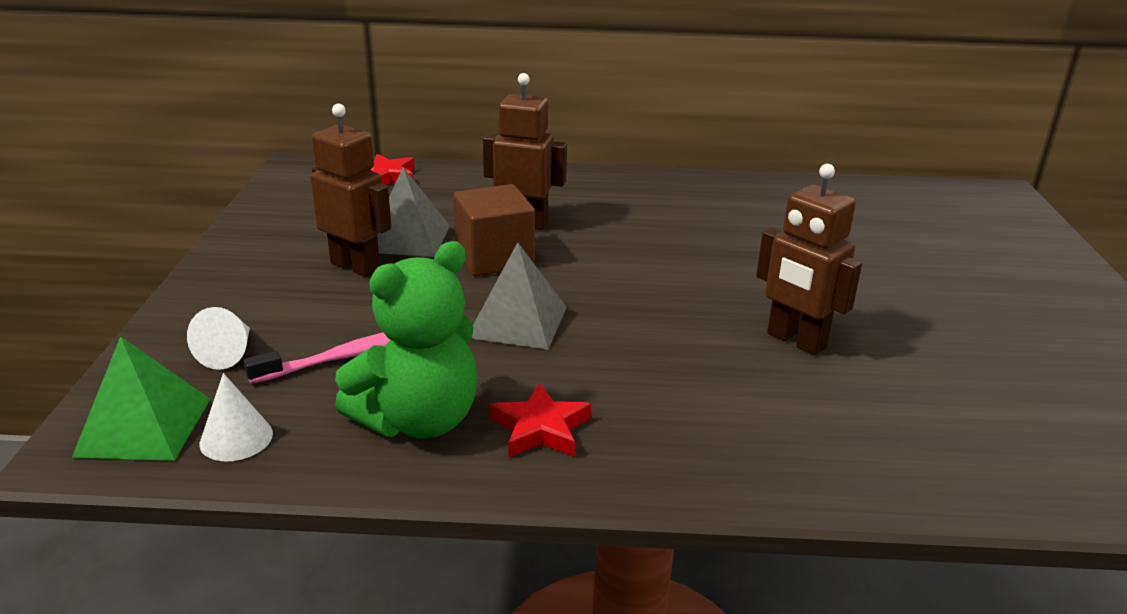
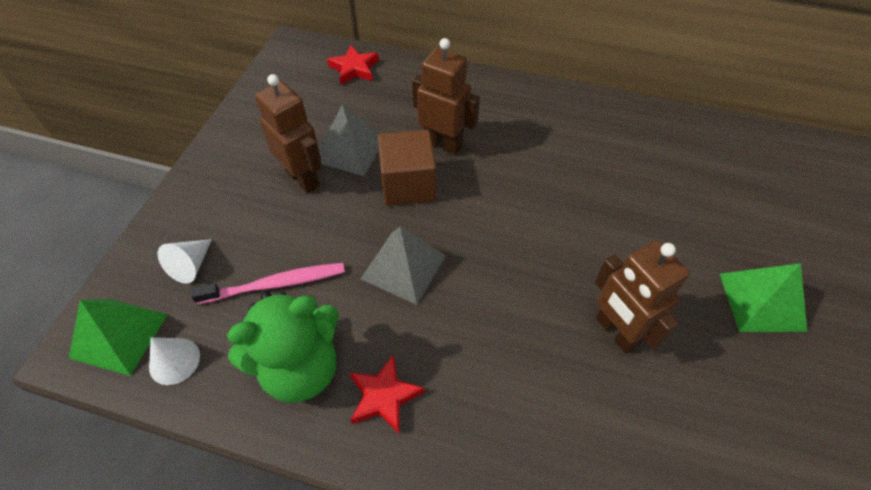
camera: 15 degrees right, 25 degrees up
none -> green pyramid [720,263,807,332]

